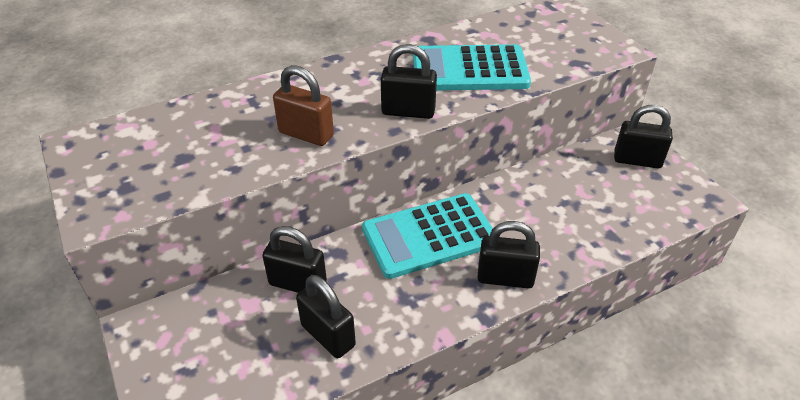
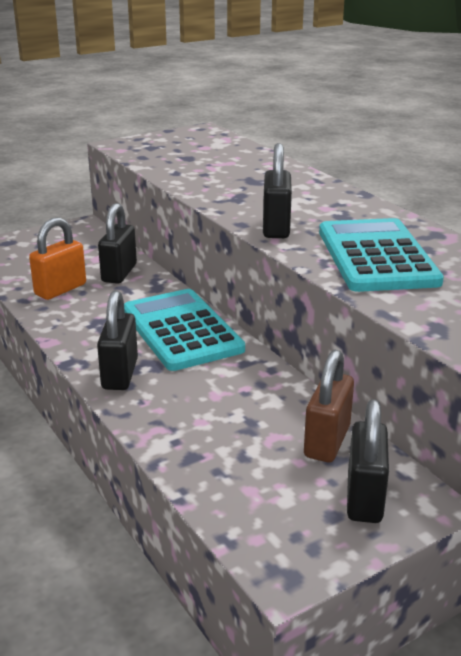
camera: 85 degrees right, 15 degrees down
brown padlock [273,65,334,146] -> brown padlock moved to [304,350,354,462]
black padlock [296,275,356,358] -> orange padlock [29,217,86,300]

